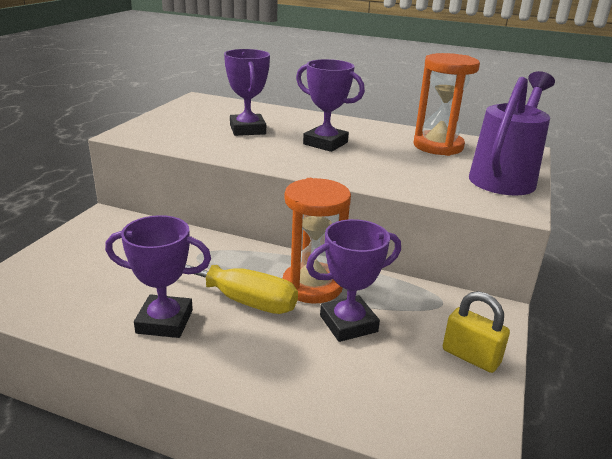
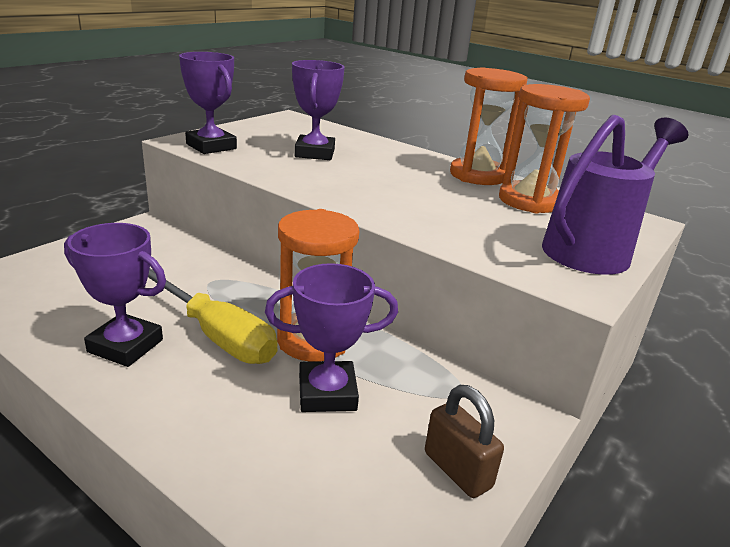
camera: 15 degrees right, 0 degrees up
purple trophy [296,59,365,152] -> purple trophy moved to [179,52,237,154]
yellow padlock [443,291,510,373] -> brown padlock [425,385,504,498]
none -> orange hourglass [450,67,528,185]

